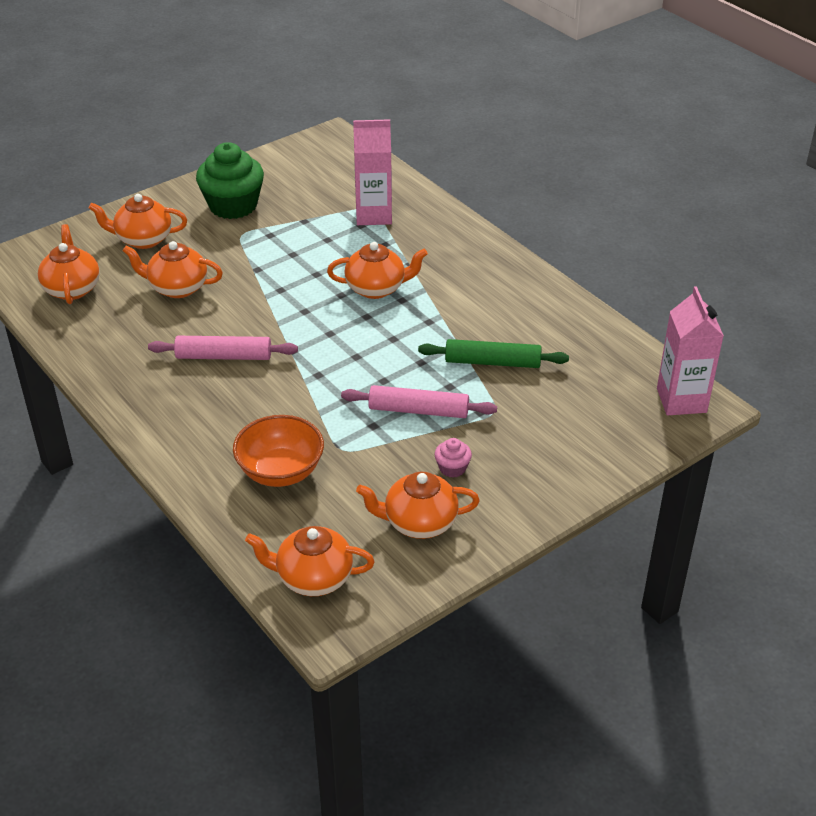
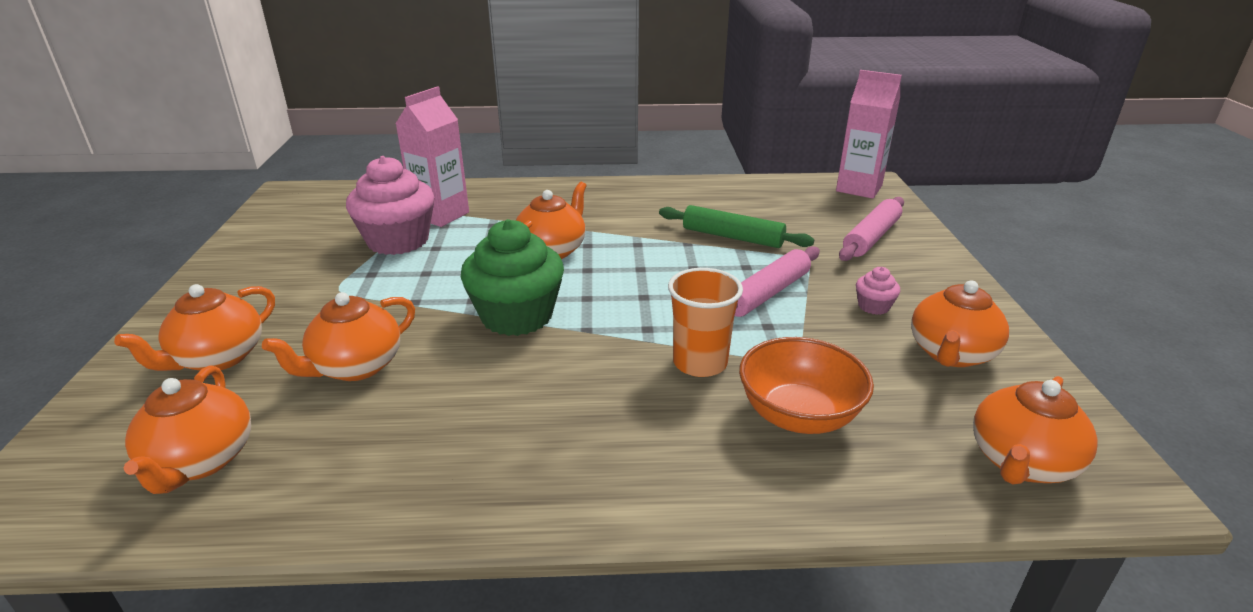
camera: 55 degrees left, 10 degrees down
orange teapot [38,224,100,304] -> orange teapot turned 120 degrees counterclockwise [124,365,251,494]
pink rolling pin [148,336,298,360] -> pink rolling pin moved to [839,197,904,261]
green cupcake [196,142,264,219] -> green cupcake moved to [461,219,564,336]
green rolling pin [418,339,569,368] -> green rolling pin turned 75 degrees clockwise [659,205,814,248]
none -> pink cupcake [346,156,434,255]
none -> orange cup [668,268,743,377]

